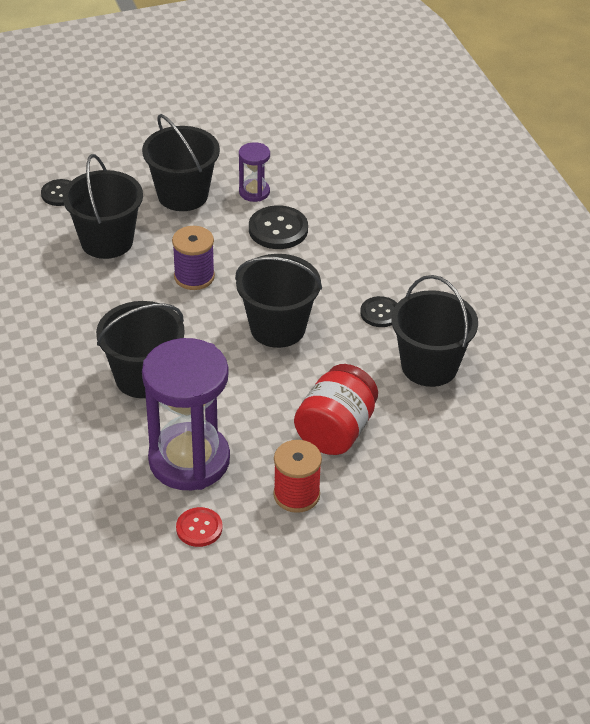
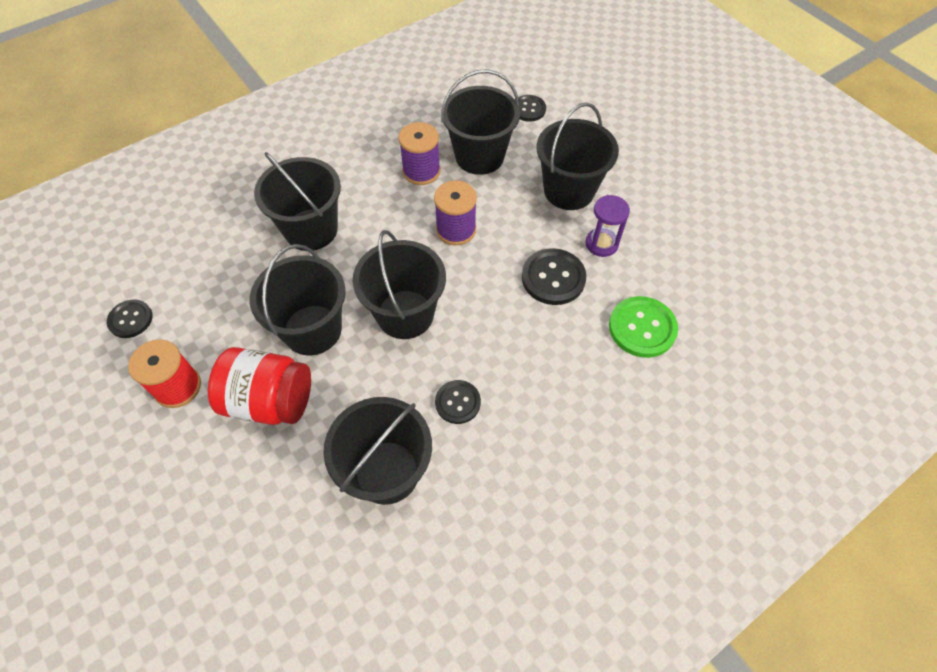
camera: 75 degrees right, 15 degrees up
purple hourglass [142,338,230,490] -> none
red button [176,507,222,547] -> black button [107,299,153,338]
none -> black bucket [250,244,346,355]
none -> purple spool [398,122,440,185]
none -> green button [609,296,678,358]

